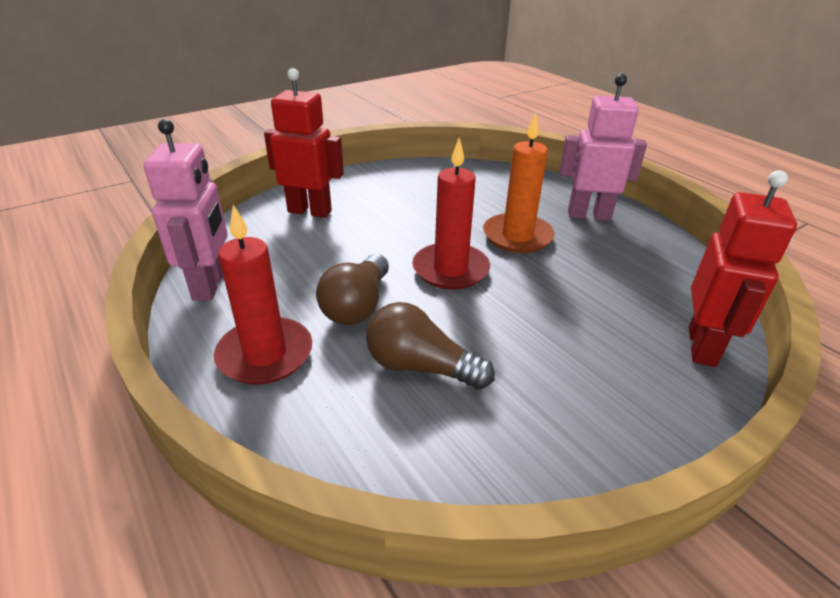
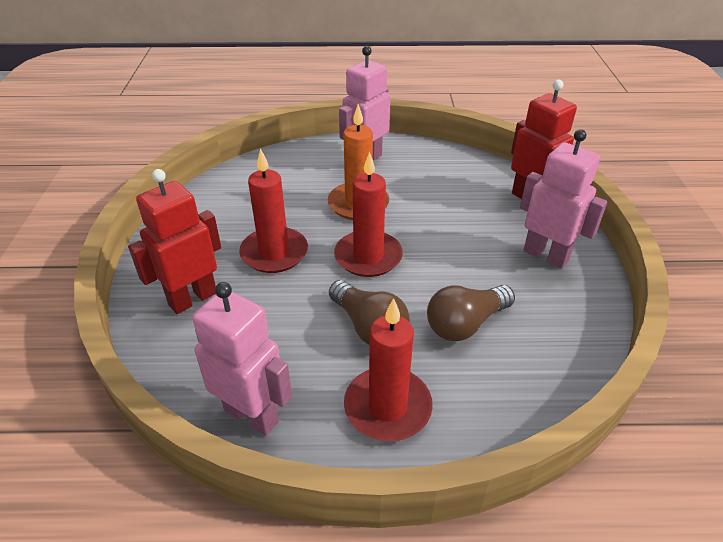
camera: 55 degrees left, 5 degrees up
none -> red candle [239,148,308,273]
none -> pink robot [520,129,607,269]

